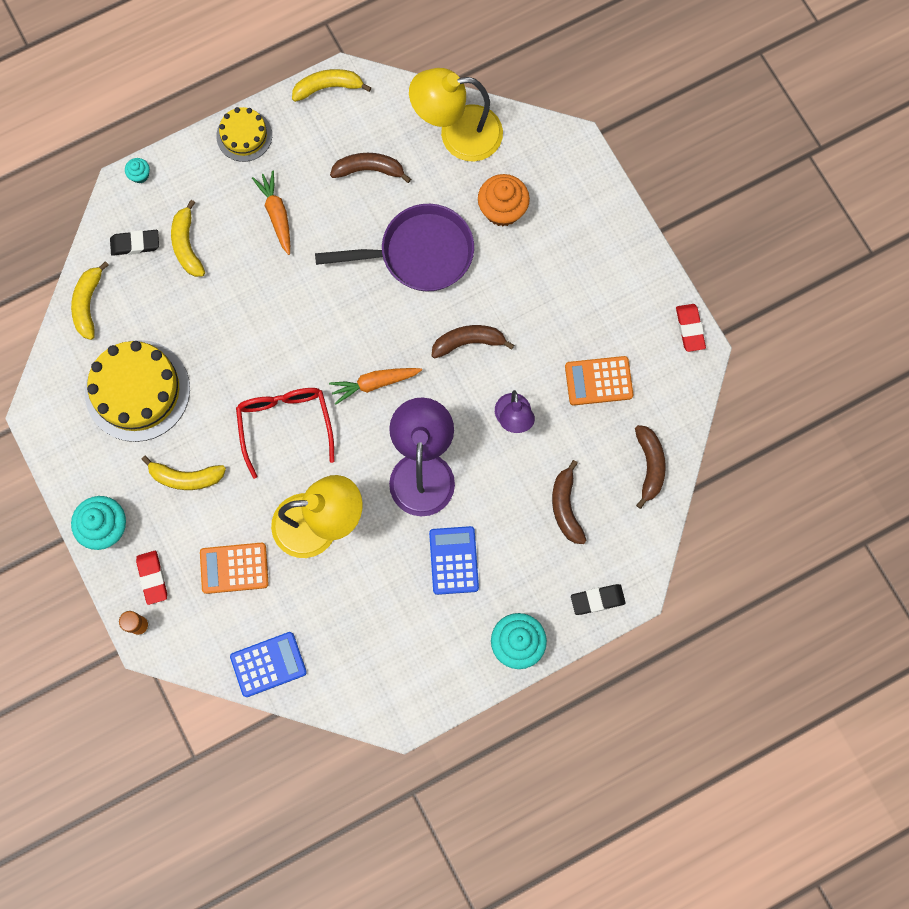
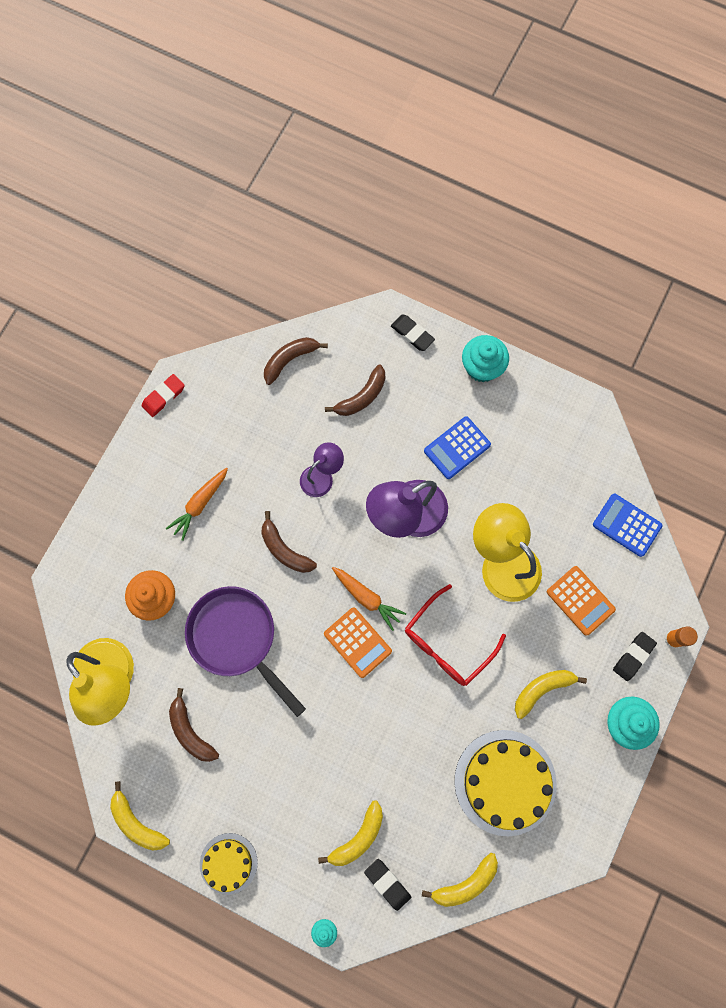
camera: 125 degrees left, 0 degrees up
red eraser [136,551,167,605] -> black eraser [613,632,657,681]
yellow banana [141,456,226,490] -> yellow banana turned 90 degrees counterclockwise [515,670,587,719]
orange carrot [252,171,290,255] -> orange carrot moved to [166,468,228,541]
orange calculator [565,356,634,405] -> orange calculator moved to [324,607,392,678]

